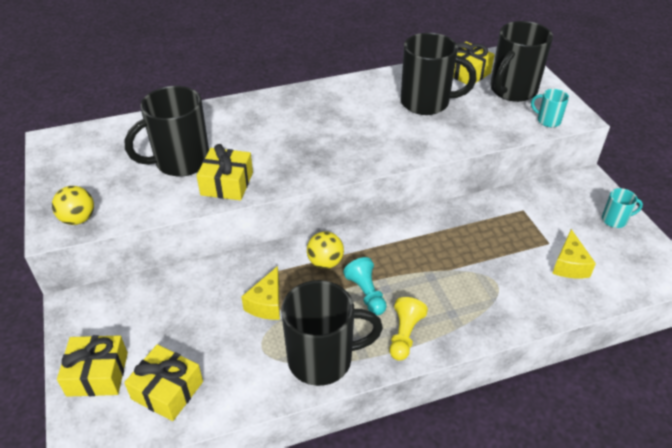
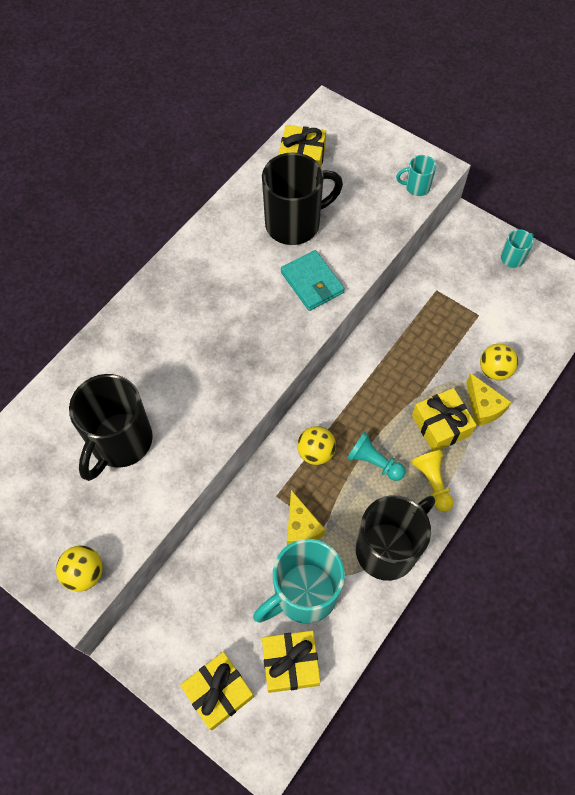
camera: 35 degrees left, 20 degrees up
yellow gift [196,144,253,201] -> yellow gift moved to [412,388,476,451]
black mug [490,21,553,102] -> none
yellow cheese [552,229,596,279] -> yellow cheese moved to [466,373,511,426]
none -> turquoise mug [253,539,345,624]
none -> turquoise wallet [281,250,345,311]
none -> yellow ball [480,344,518,381]

